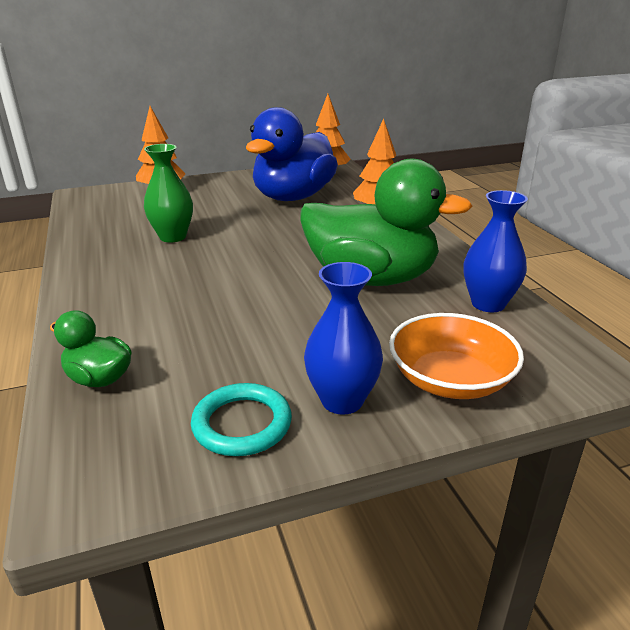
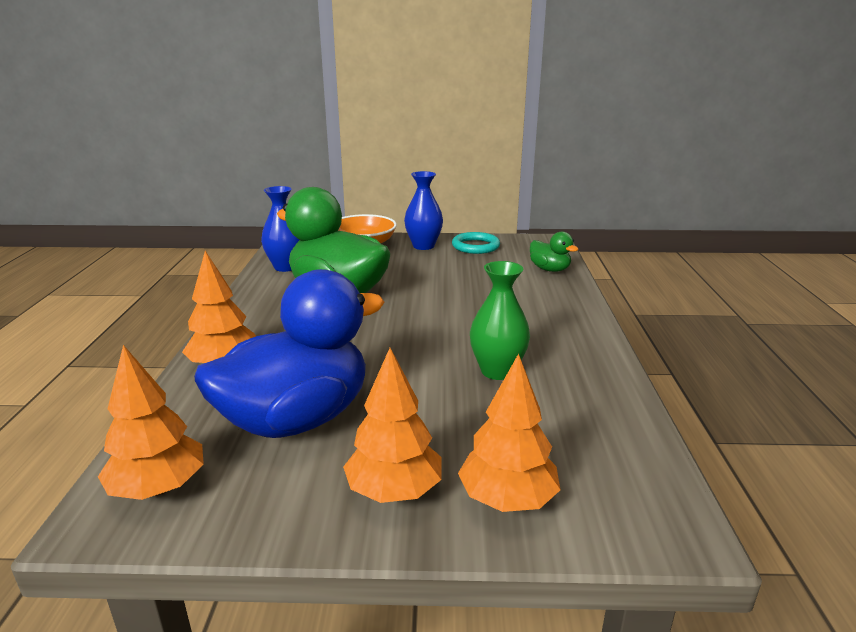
camera: 160 degrees left, 5 degrees down
none -> orange tree [343,348,441,503]

